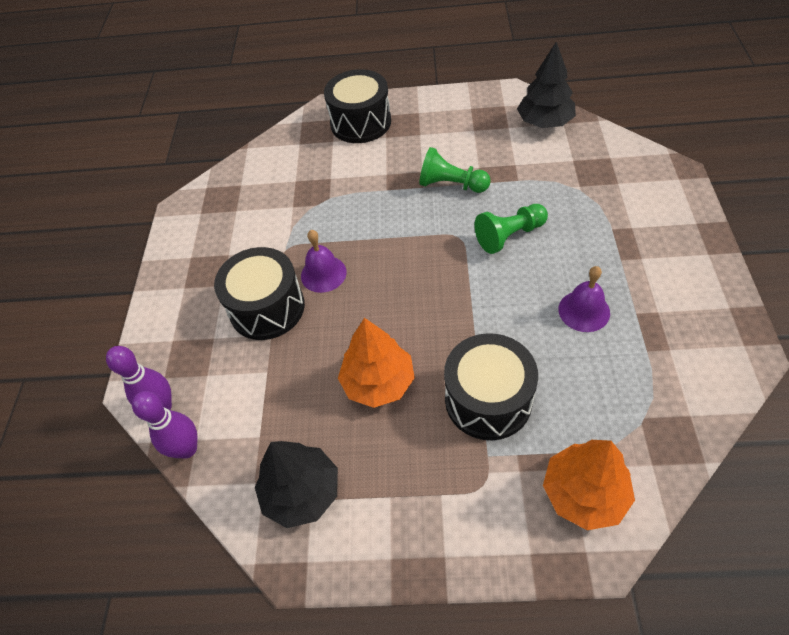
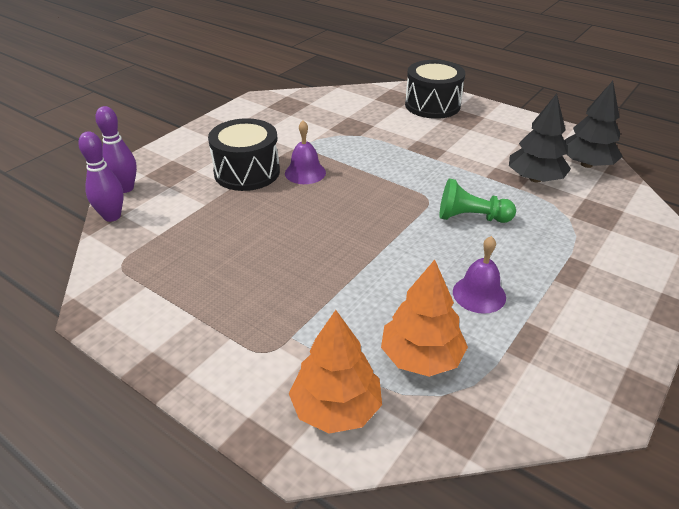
camera: 30 degrees right, 15 degrees down
black tree [255,441,338,528] -> black tree moved to [509,93,571,182]
orange tree [338,318,415,408] -> orange tree moved to [381,260,468,377]
green pawn [419,147,491,193] -> none
black drum [444,333,538,440] -> none

